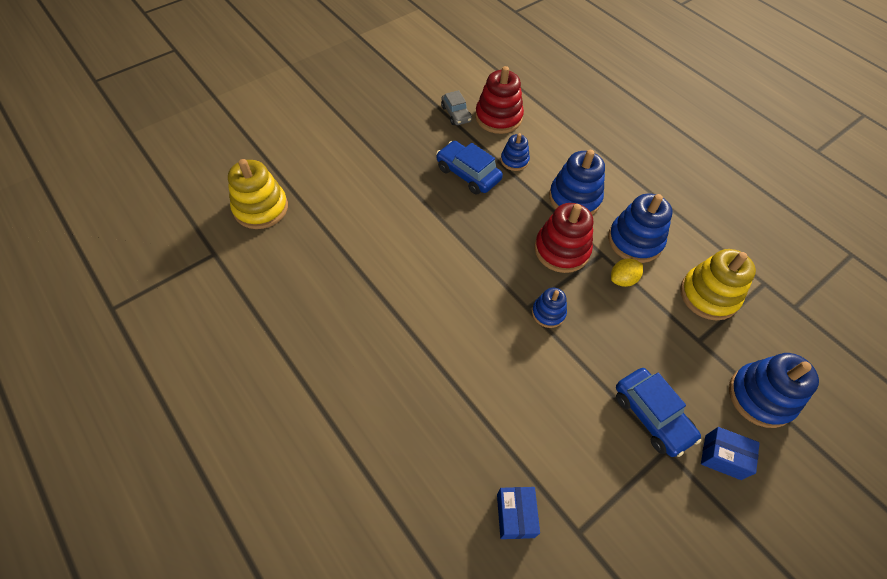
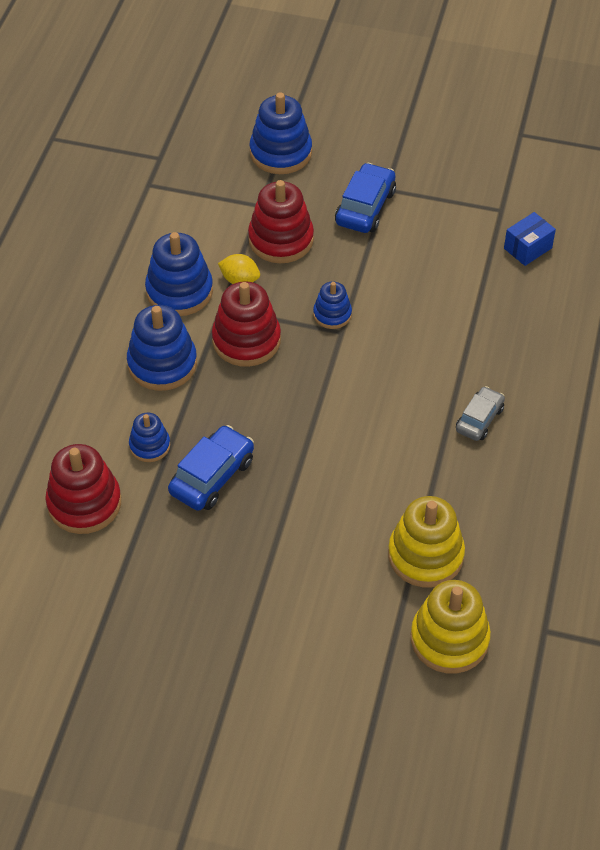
camera: 125 degrees left, 5 degrees down
blue car [436,141,503,195] -> blue car turned 150 degrees counterclockwise [168,425,254,511]
grey car [441,90,472,125] -> grey car moved to [456,386,505,441]
yellow stacking toy [680,249,756,321] -> yellow stacking toy moved to [388,496,465,587]
blue box [701,427,759,480] -> none
none -> red stacking toy [248,180,314,263]

